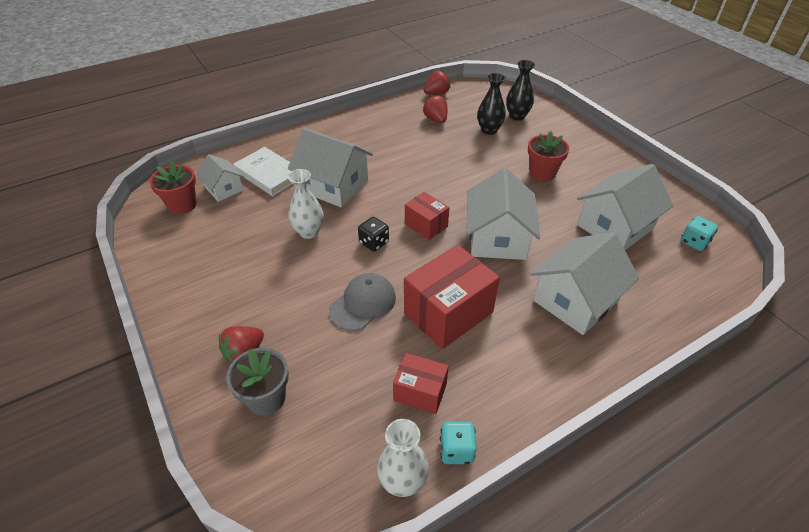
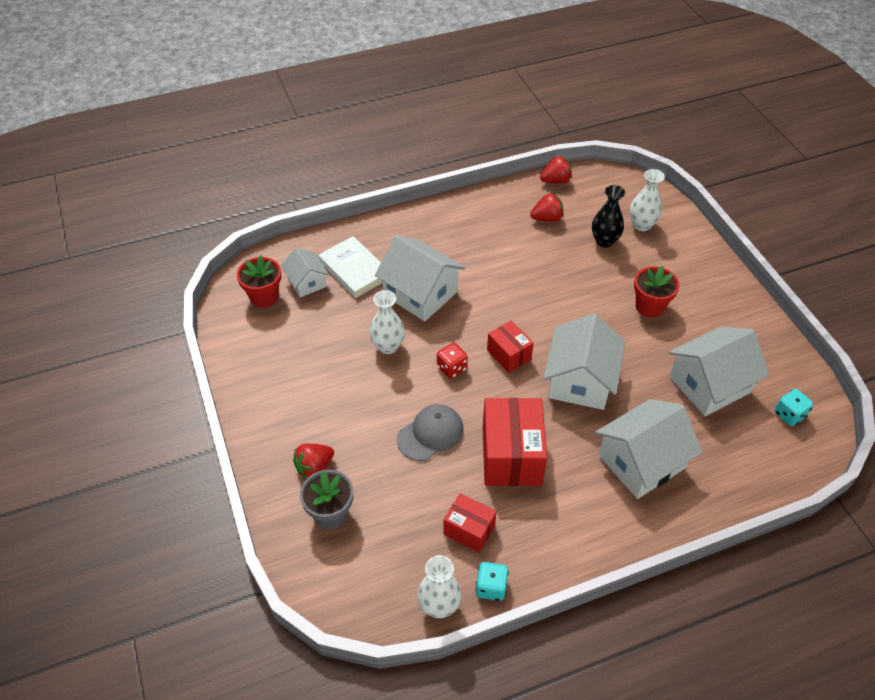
camera: 10 degrees right, 5 degrees up
black dice [358,217,389,252] -> red dice [437,343,468,379]
red box [404,245,500,349] -> red box turned 60 degrees counterclockwise [483,398,547,486]
red strawberry [423,95,447,123] -> red strawberry turned 90 degrees clockwise [530,194,564,222]
black vase [506,60,535,121] -> white vase [630,169,665,231]

